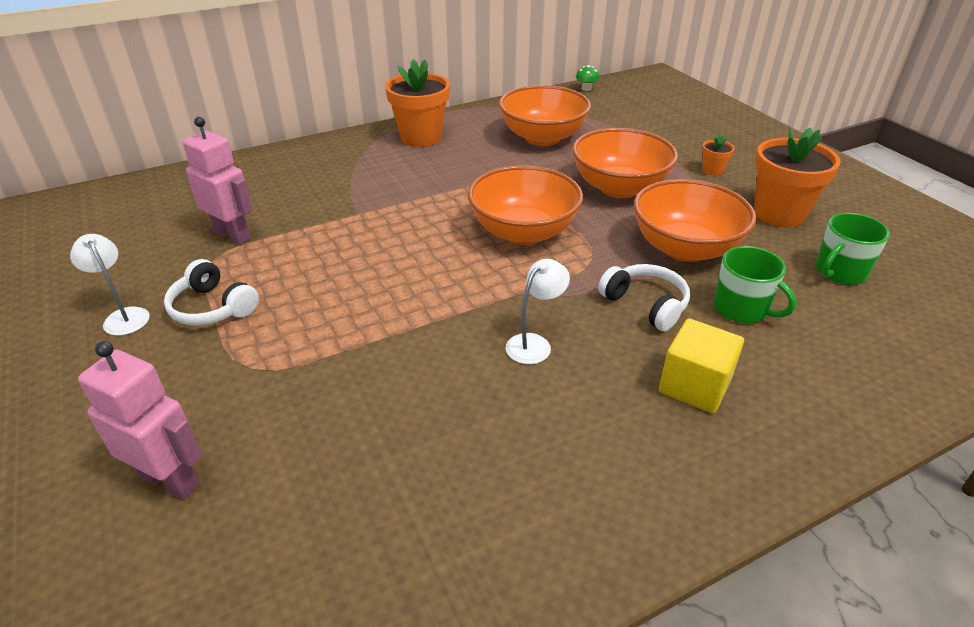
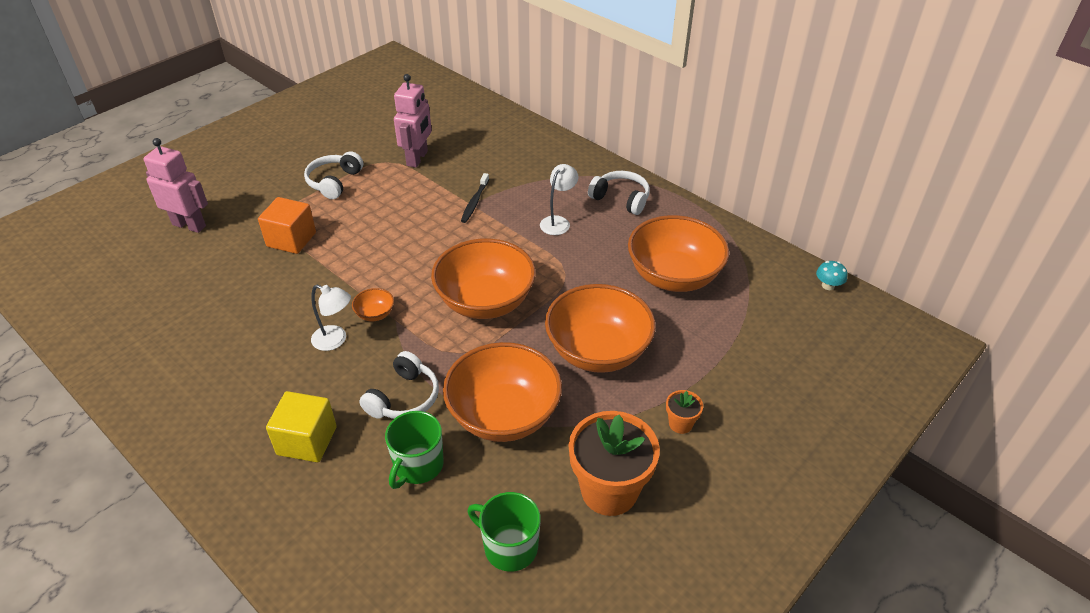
camera: 70 degrees right, 5 degrees up
white lamp [70,234,150,335] -> white lamp moved to [540,164,578,235]
pink robot [78,341,202,500] -> pink robot turned 75 degrees counterclockwise [144,138,208,233]
orange flower pot [385,59,450,147] -> white headphones [588,171,650,215]
green mushroom [576,65,600,91] -> turquoise mushroom [816,261,848,290]
none -> orange cube [258,197,316,254]
none -> orange bowl [352,288,394,322]
none -> black toothbrush [461,173,489,223]

